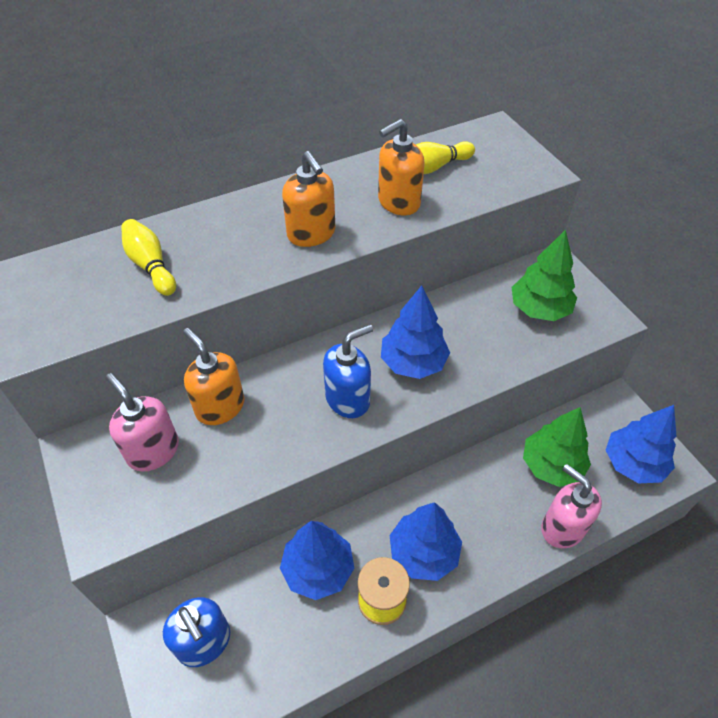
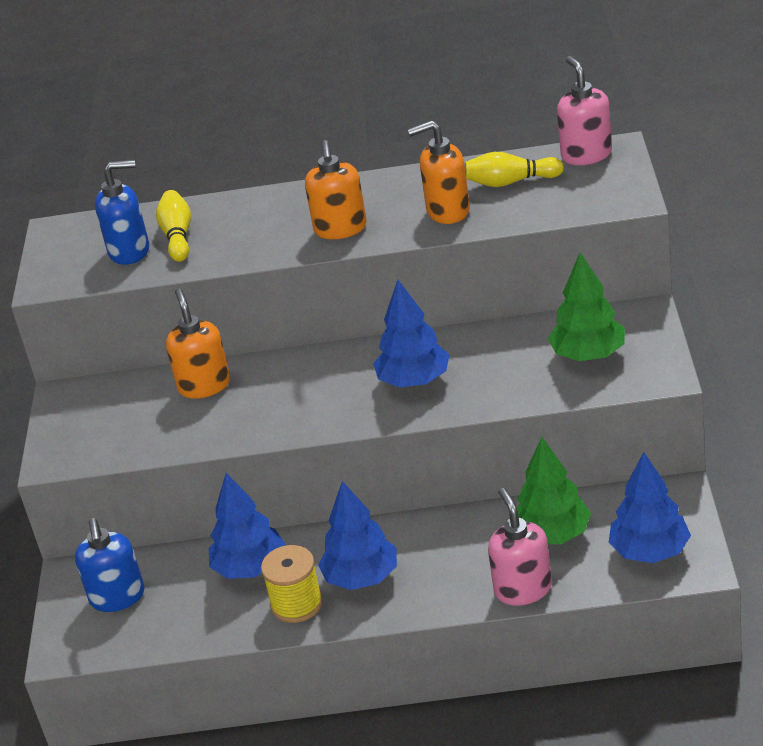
camera: 30 degrees right, 15 degrees down
pink soap dispenser [106,373,179,472] -> pink soap dispenser moved to [557,56,612,165]
blue soap dispenser [323,324,373,418] -> blue soap dispenser moved to [95,160,149,265]

